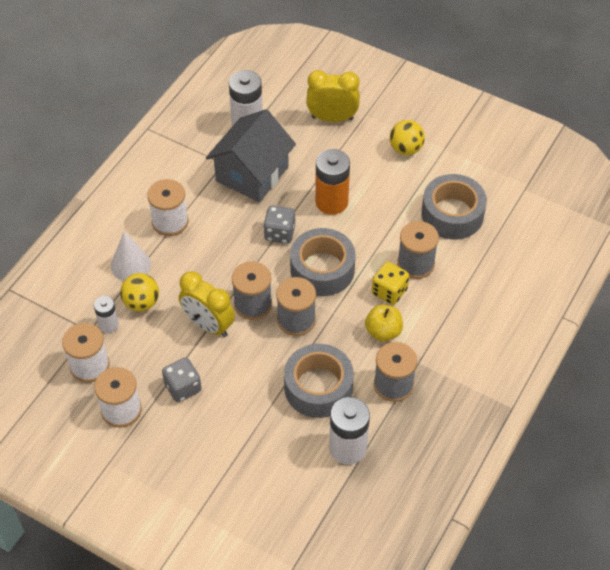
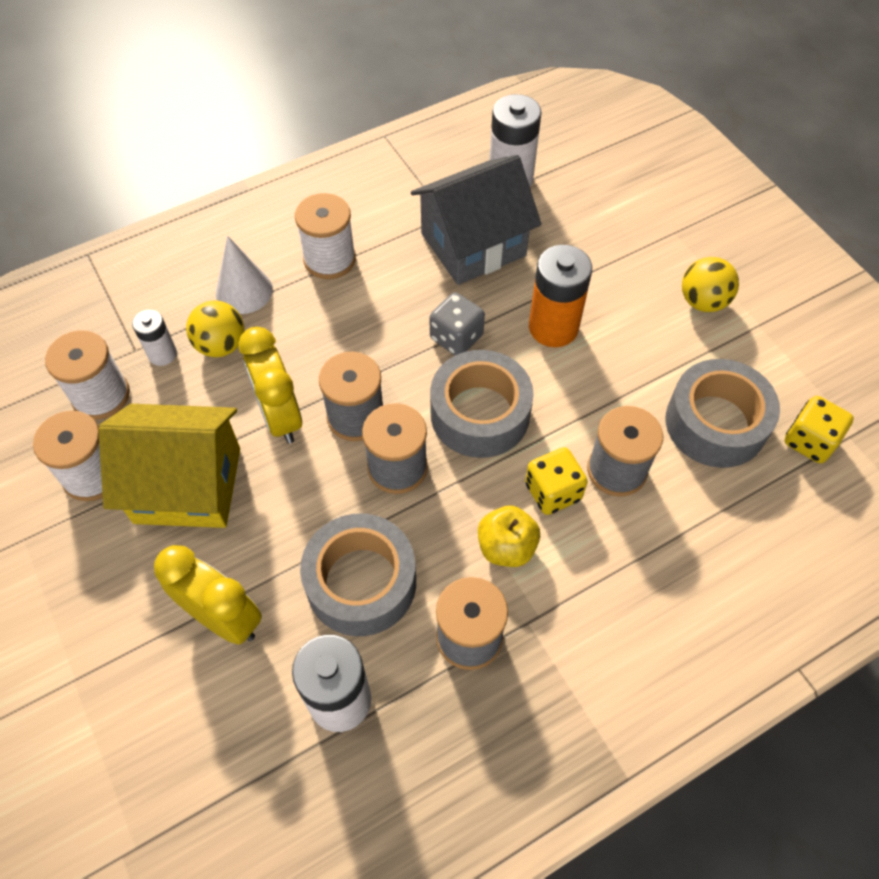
camera: 30 degrees right, 5 degrees up
grey dice [162,357,202,402] -> yellow house [98,404,240,528]
yellow clock [306,70,360,122] -> yellow clock moved to [154,545,262,645]
none -> yellow dice [785,396,854,463]

